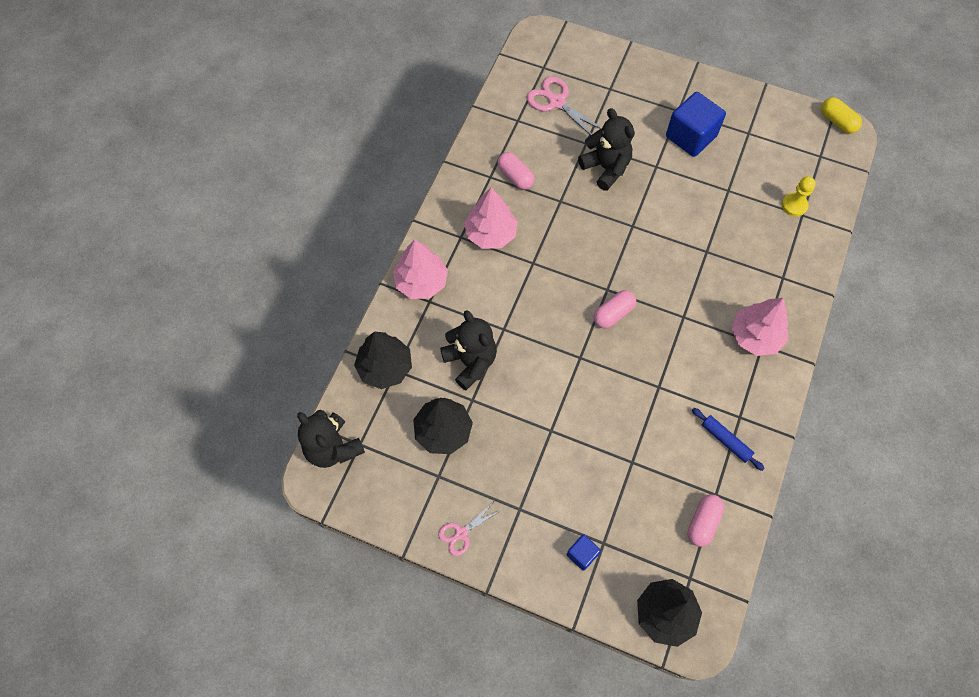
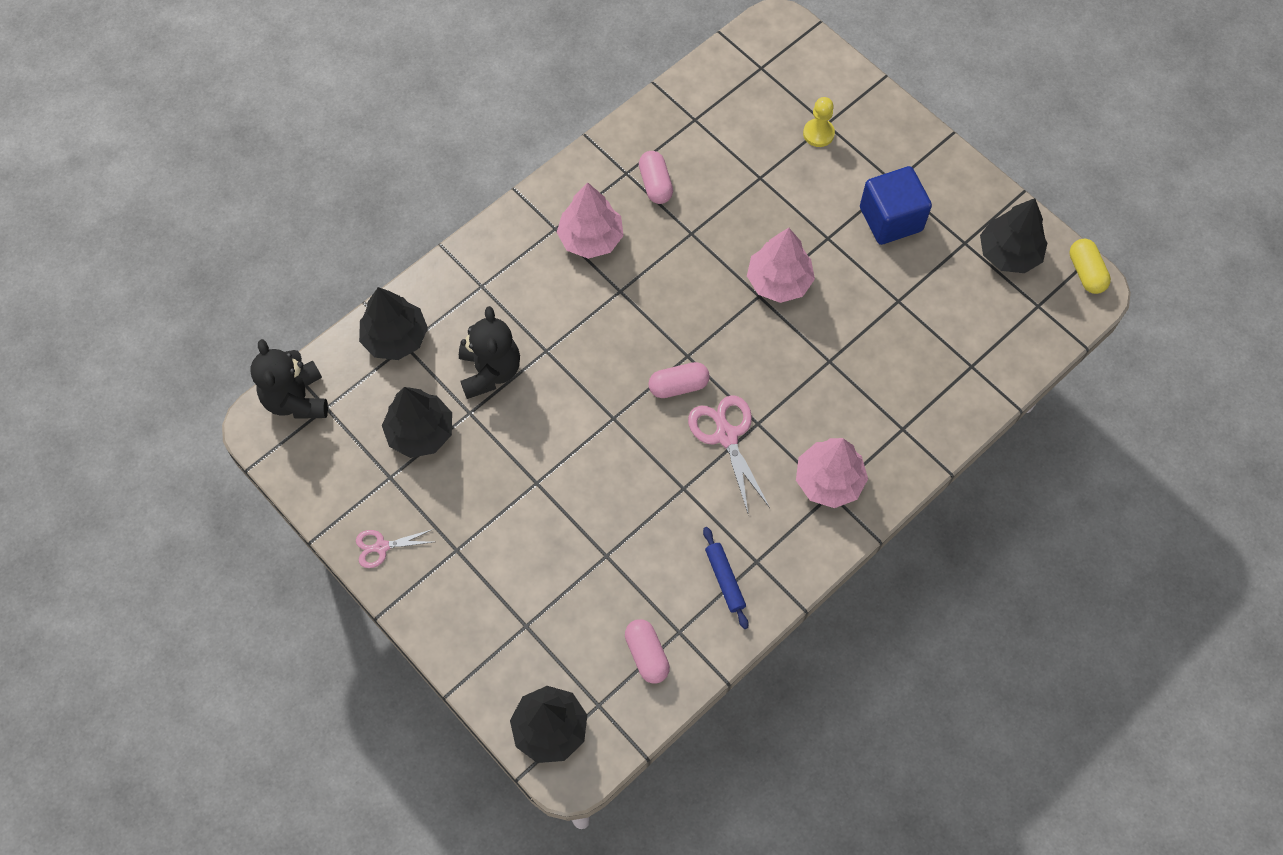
camera: 25 degrees right, 0 degrees up
pink tree [393,239,448,299] -> pink tree moved to [747,228,815,303]
pink scissors [527,76,602,135] -> pink scissors moved to [688,395,770,513]
blue cube [567,534,601,571] -> none
black teddy bear [578,108,635,191] -> none
pink capsule [688,494,725,547] -> pink capsule turned 75 degrees counterclockwise [625,619,670,683]
yellow pawn [782,176,816,217] -> yellow pawn moved to [803,97,835,147]
none -> black tree [980,198,1048,273]

